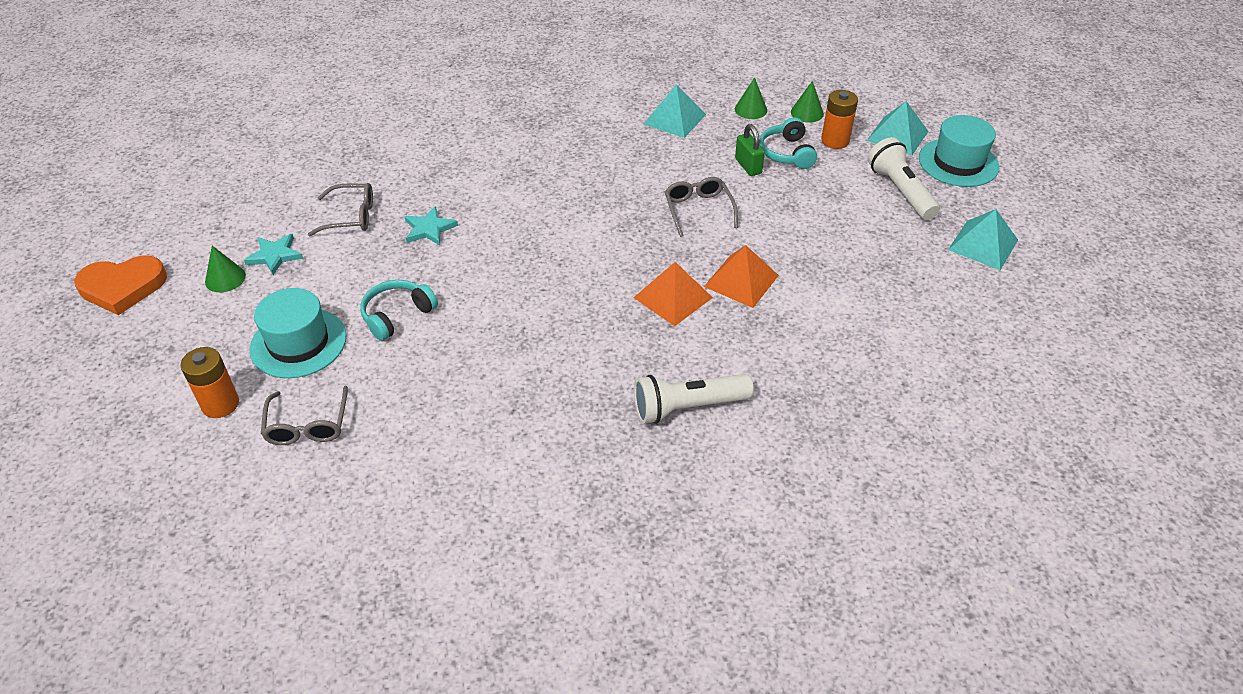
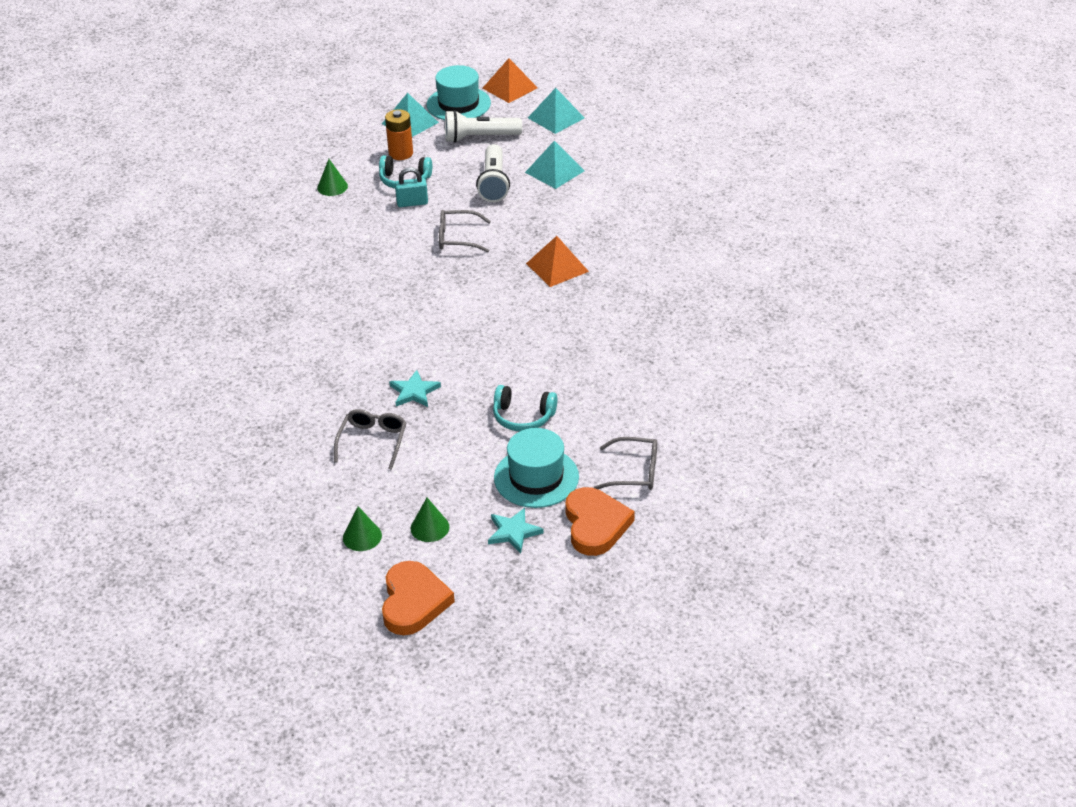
camera: 75 degrees left, 5 degrees down
orange battery [180,347,239,418] -> orange heart [565,487,635,556]
turquoise star [244,234,303,275] -> turquoise star moved to [488,508,544,553]
turquoise headphones [360,280,438,341] -> turquoise headphones turned 45 degrees counterclockwise [493,385,557,431]
white flashlight [634,374,754,424] -> white flashlight moved to [476,144,510,202]
turquoise pyramid [644,84,706,138] -> turquoise pyramid moved to [525,141,585,189]
orange pyramid [704,245,779,308] -> orange pyramid moved to [482,58,538,103]
green padlock [735,124,765,176] -> turquoise padlock [395,167,428,207]
green cone [791,81,824,123] -> green cone moved to [343,506,382,551]

